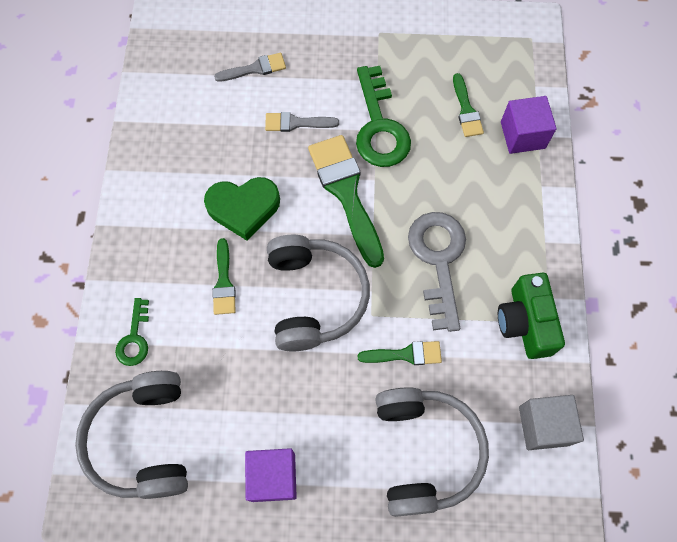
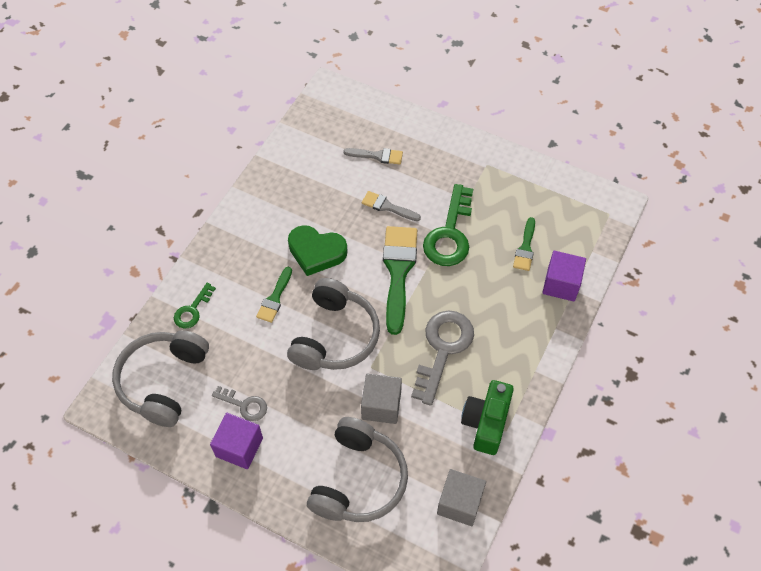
camera: 25 degrees right, 10 degrees down
green brush [358,341,442,365] -> grey cube [361,374,402,424]
none -> grey key [212,386,267,421]

